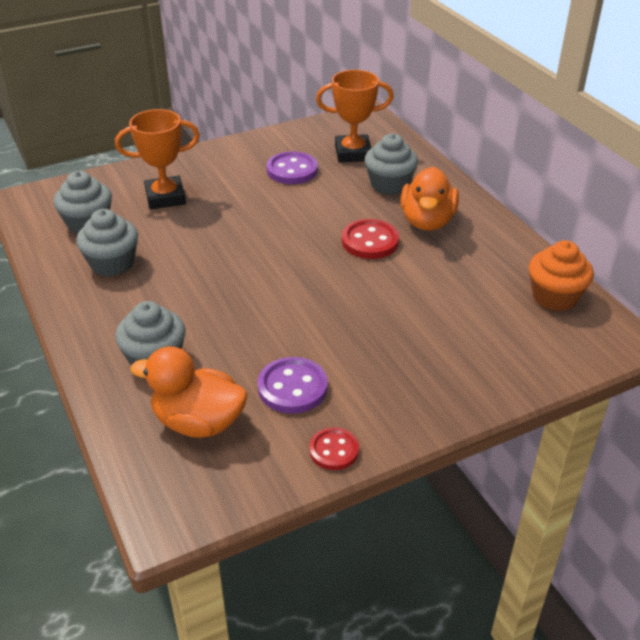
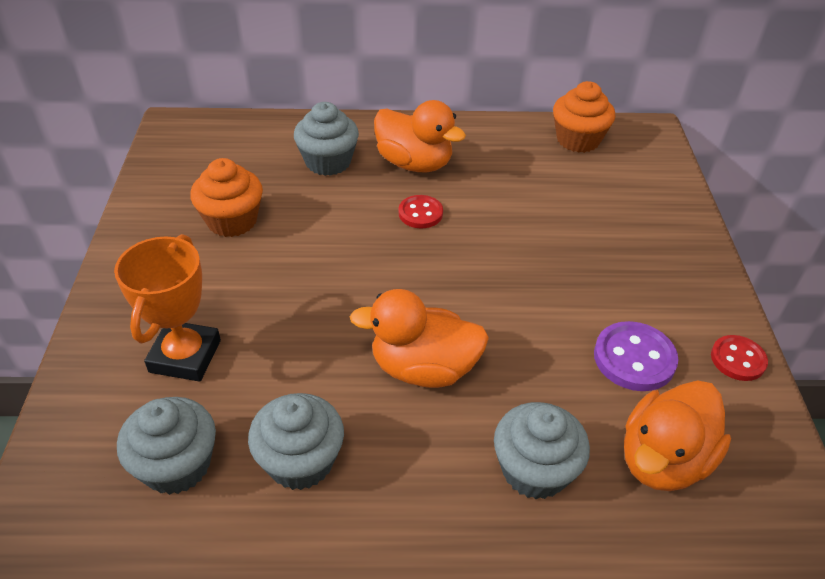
camera: 65 degrees left, 5 degrees up
purple button [267,151,318,184] -> orange cupcake [190,158,263,237]
orange trophy [316,70,394,162] -> none
red button [342,219,399,259] -> red button [399,195,443,228], size x0.66
none -> orange duck [350,289,489,388]

